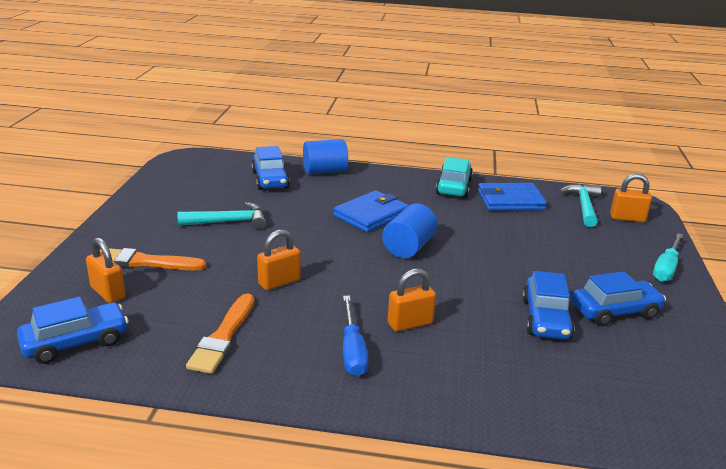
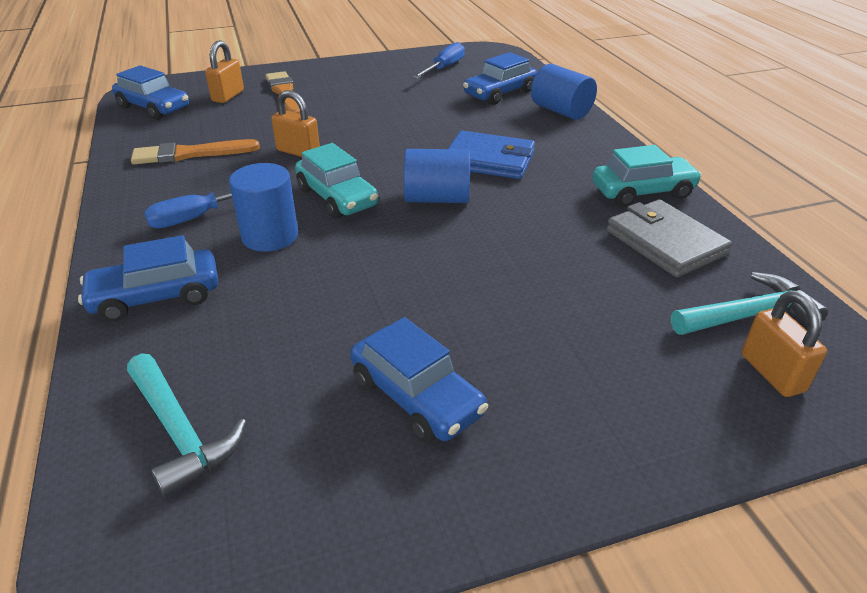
camera: 65 degrees right, 10 degrees up
turquoise hammer [177,202,266,229] -> turquoise hammer moved to [127,353,246,498]
orange padlock [388,269,436,332] -> blue cylinder [229,163,298,252]
blue wallet [478,183,547,211] -> grey wallet [607,199,732,277]
blue car [522,271,575,339] -> blue car moved to [78,235,218,322]
turquoise screwdriver [653,233,683,282] -> none
none -> turquoise car [295,143,379,219]
none -> blue screwdriver [412,42,465,79]

